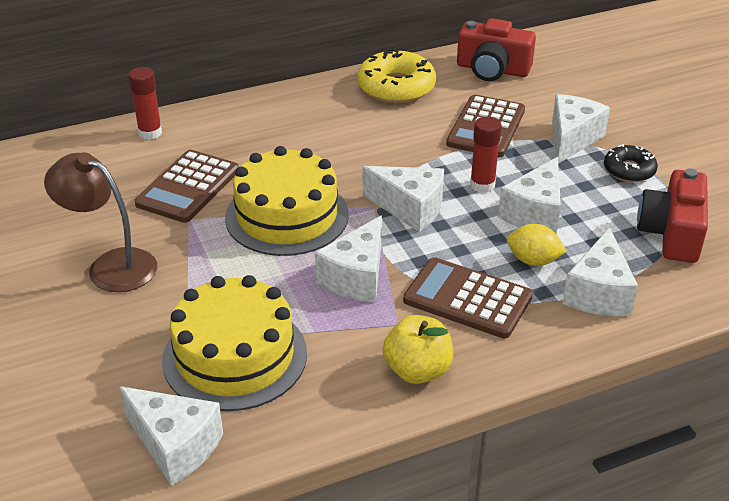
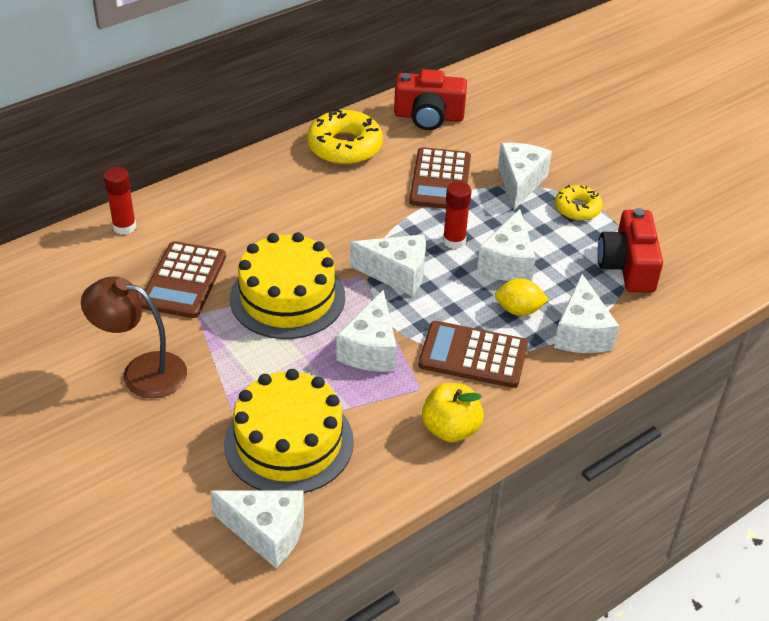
camera: 15 degrees left, 5 degrees up
black donut [604,144,658,182] -> yellow donut [555,185,603,221]

